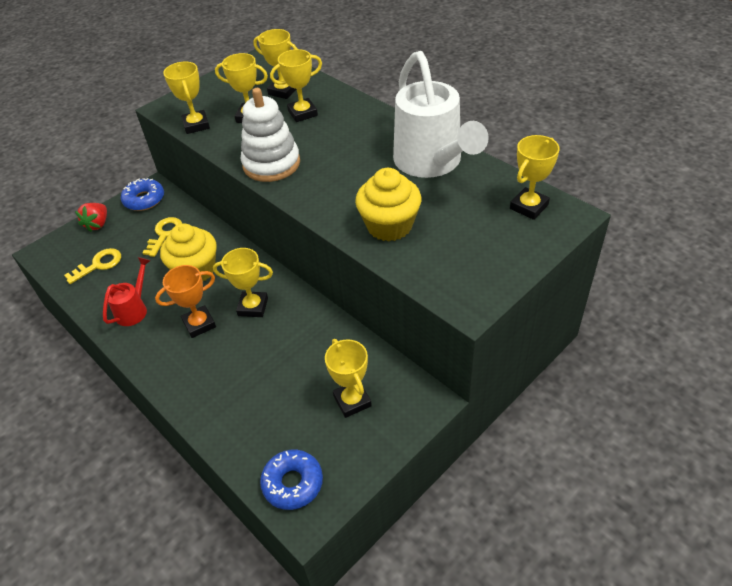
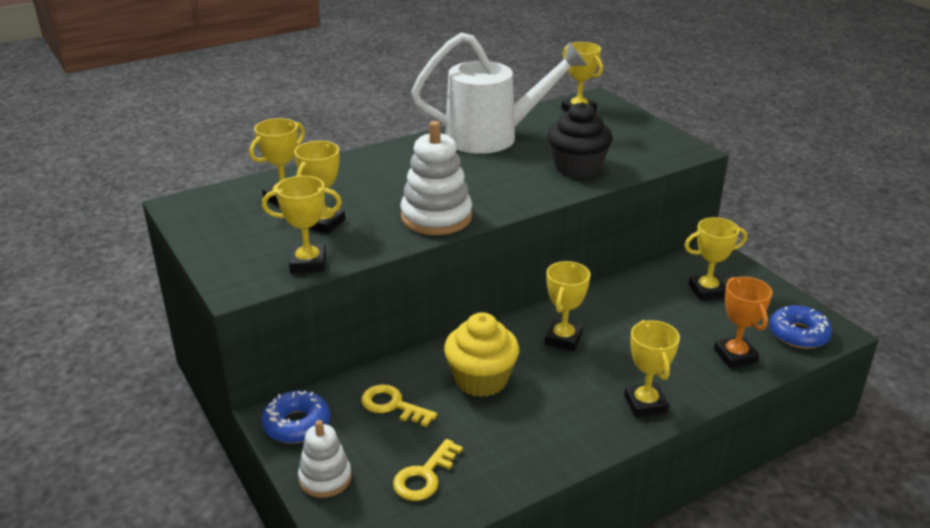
camera: 80 degrees left, 15 degrees down
yellow key [64,248,121,284] -> yellow key turned 120 degrees counterclockwise [393,439,463,501]
red strawberry [75,203,107,232] -> white stacking toy [298,420,352,498]
red watering can [103,257,151,326] -> none
orange trophy [155,265,216,338] -> orange trophy moved to [714,277,772,368]
yellow trophy [270,49,322,122] -> yellow trophy moved to [624,320,680,417]
yellow cupcake [355,168,421,241] -> black cupcake [548,102,613,178]

